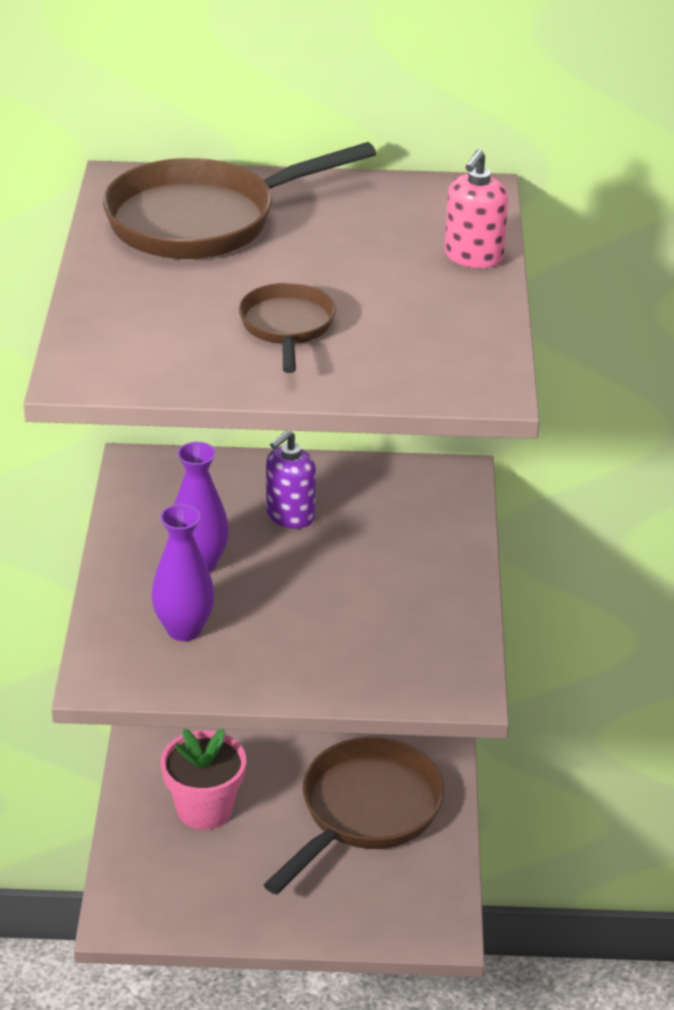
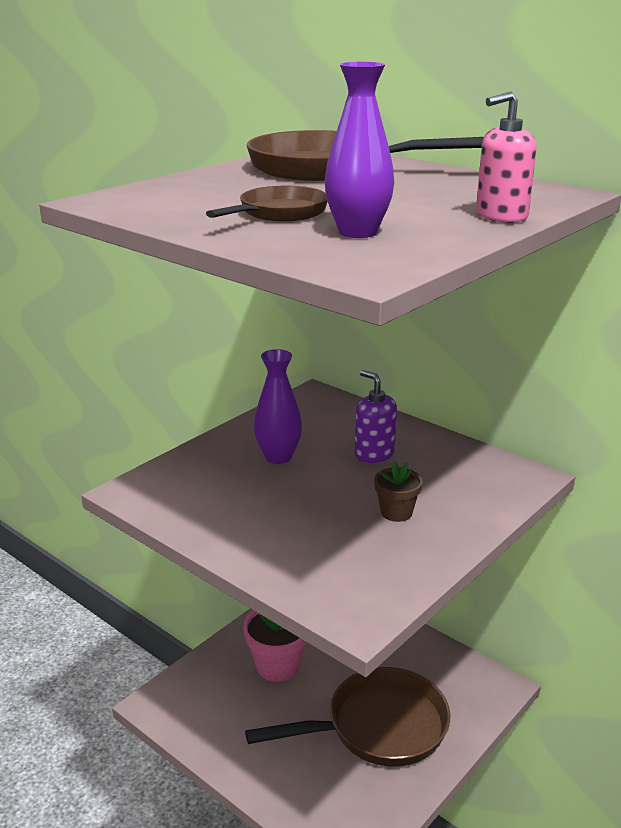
camera: 40 degrees right, 10 degrees down
purple vase [151,504,215,641] -> purple vase moved to [325,62,394,238]
purple soap dispenser [266,431,316,529] -> purple soap dispenser turned 60 degrees clockwise [355,370,397,463]
none -> brown flower pot [374,461,423,522]

